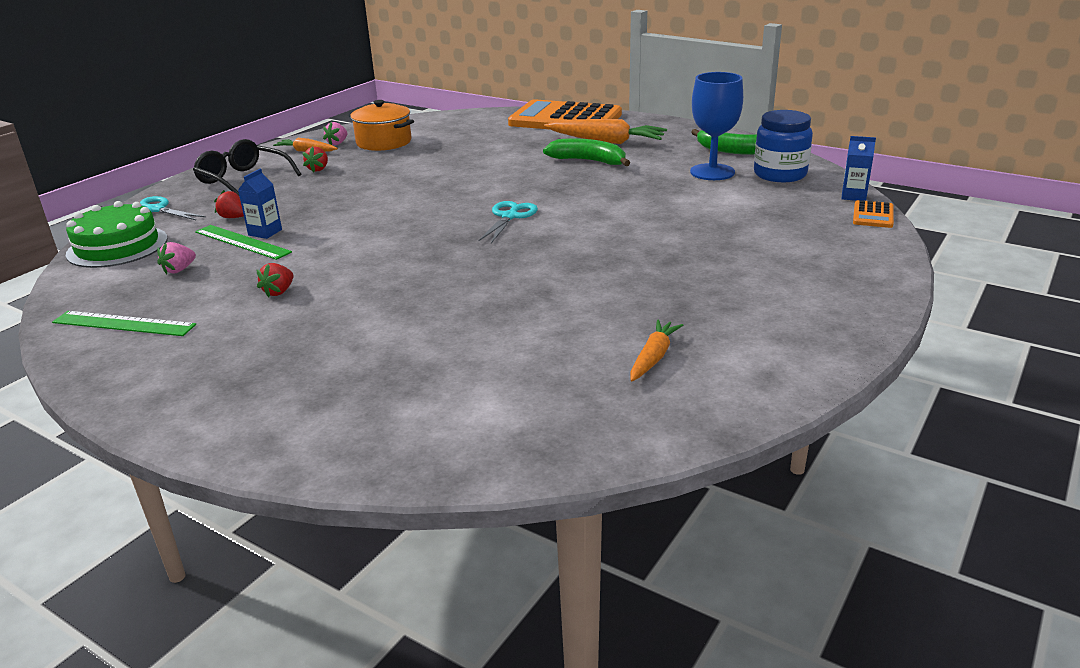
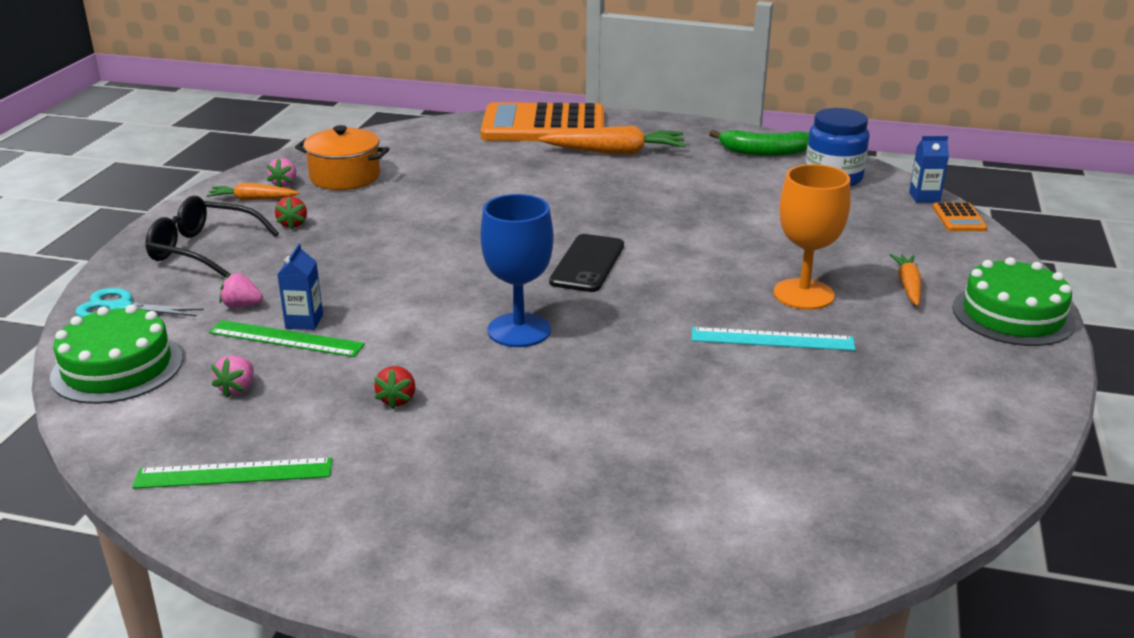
camera: 20 degrees left, 0 degrees up
red strawberry [214,190,244,218] -> pink strawberry [219,273,263,308]
turquoise scissors [478,201,538,243] -> black phone [549,234,624,292]
green banana [543,138,630,166] -> none
orange carrot [630,319,683,382] -> orange carrot moved to [890,254,922,306]
blue goblet [690,72,743,180] -> blue goblet moved to [480,194,554,347]
none -> turquoise ruler [692,327,856,351]
none -> orange goblet [774,164,851,310]
none -> green cake [952,257,1076,346]

